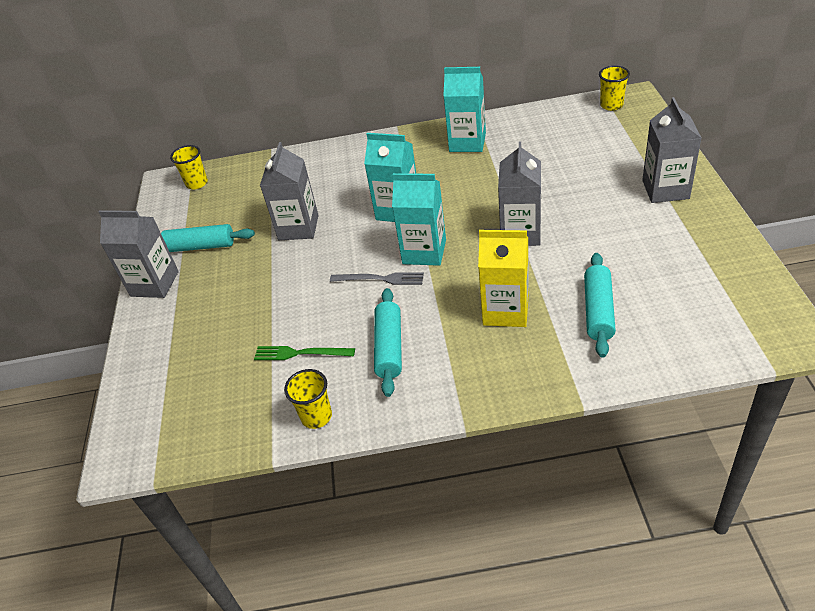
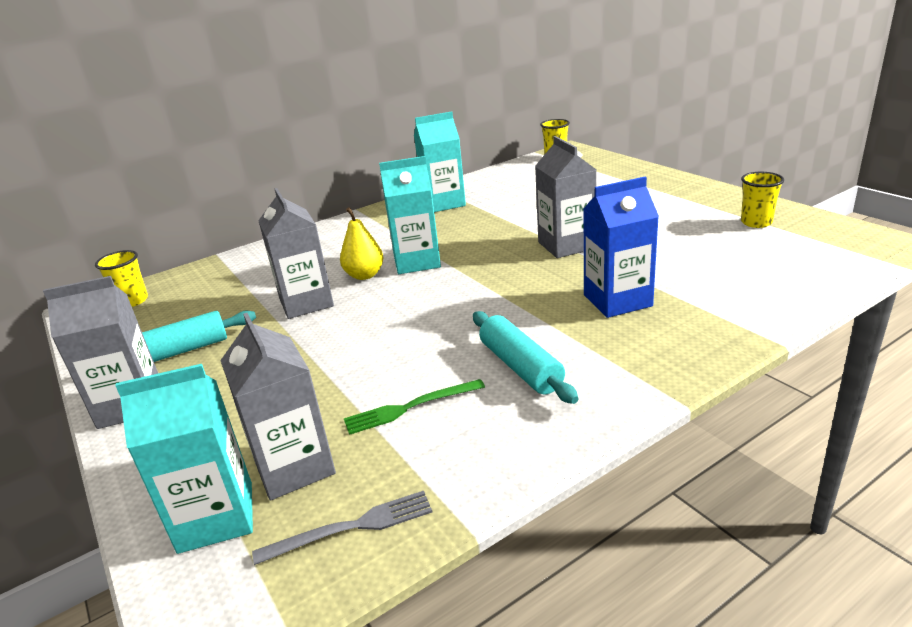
camera: 30 degrees left, 15 degrees down
yellow cup [284,369,332,429] -> yellow cup moved to [741,172,784,228]
grey fork [330,272,424,285] -> grey fork moved to [252,491,432,565]
turquoise carton [392,173,446,266] -> turquoise carton moved to [115,364,253,554]
yellow carton [478,230,529,327] -> blue carton [583,177,659,318]
turquoise rolling pin [584,253,616,358] -> none
grey carton [642,97,702,203] -> grey carton moved to [220,313,336,501]
none -> yellow pear [340,207,384,280]

